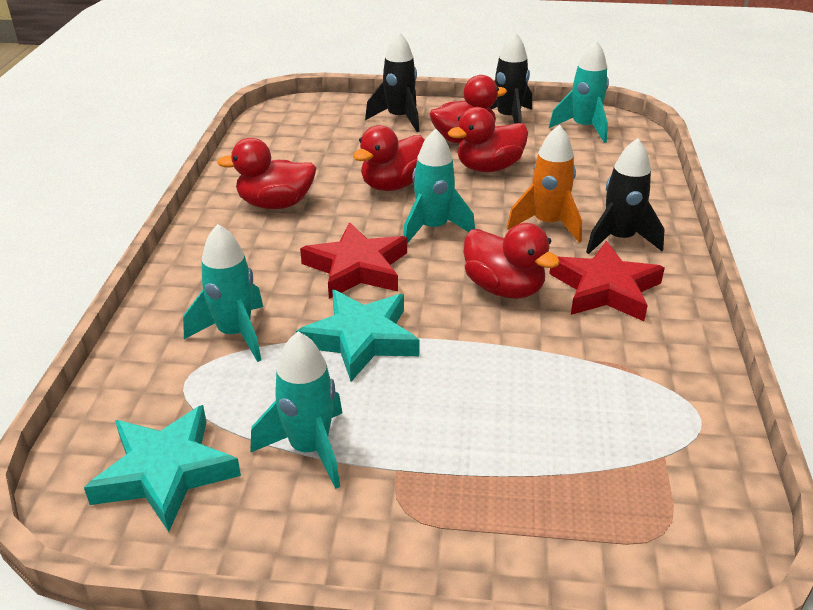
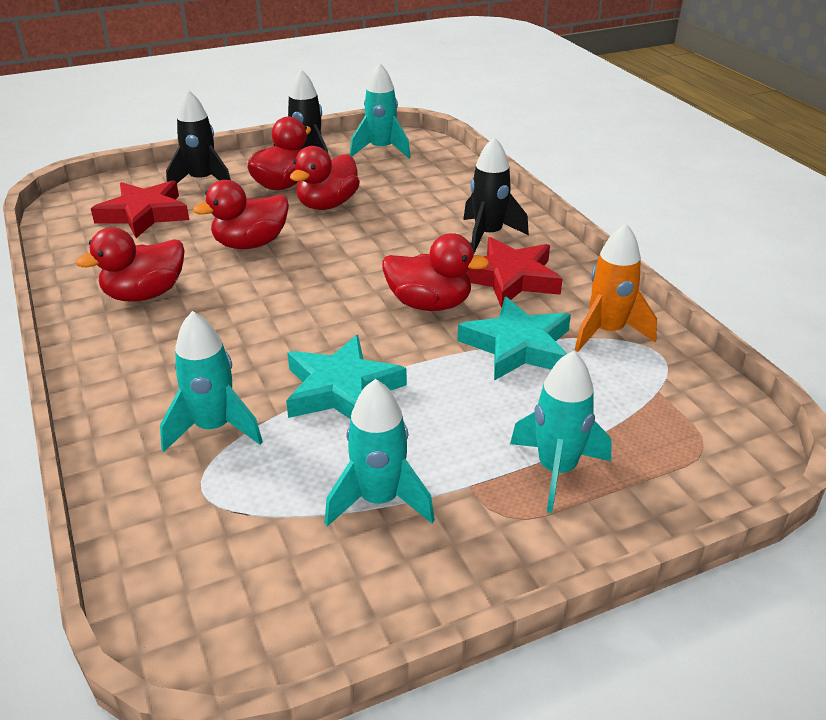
camera: 30 degrees left, 0 degrees up
turquoise star [84,405,241,532] -> turquoise star moved to [457,297,571,381]
red star [300,222,407,299] -> red star moved to [91,180,189,238]
red duck [353,125,425,191] -> red duck turned 45 degrees clockwise [193,180,289,249]
turquoise rocket [403,128,475,244] -> turquoise rocket moved to [510,351,612,513]
orange rocket [507,124,582,243] -> orange rocket moved to [575,223,657,352]

